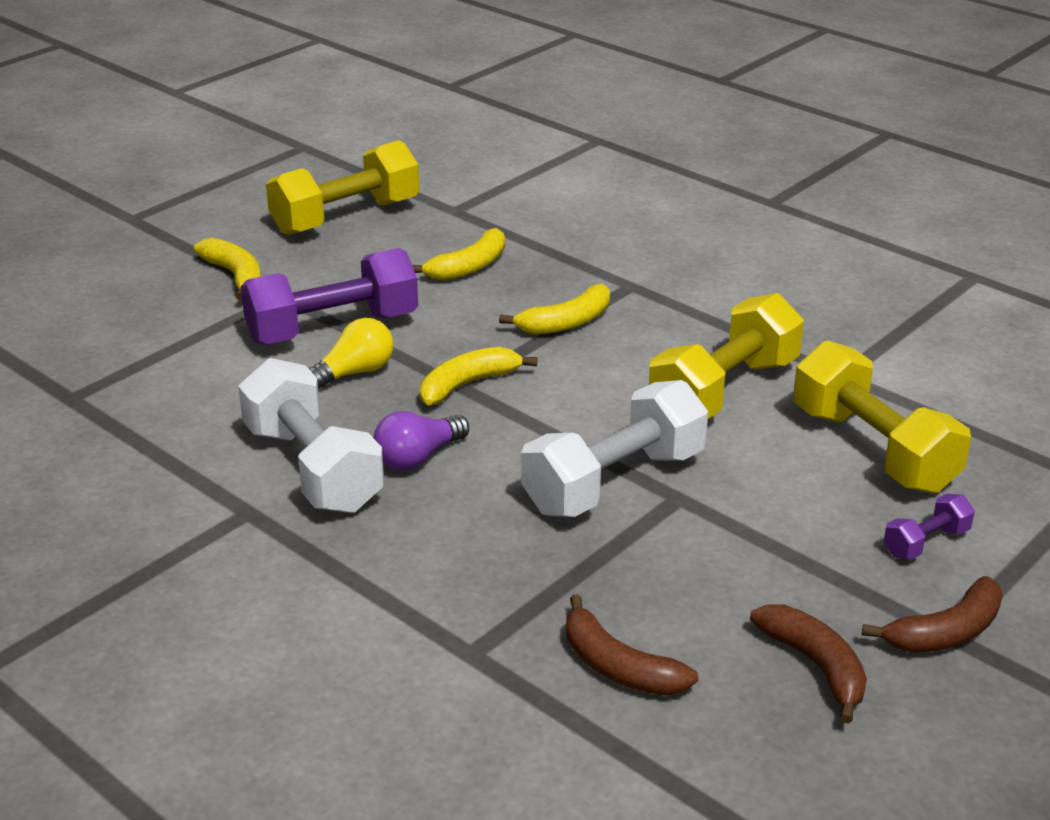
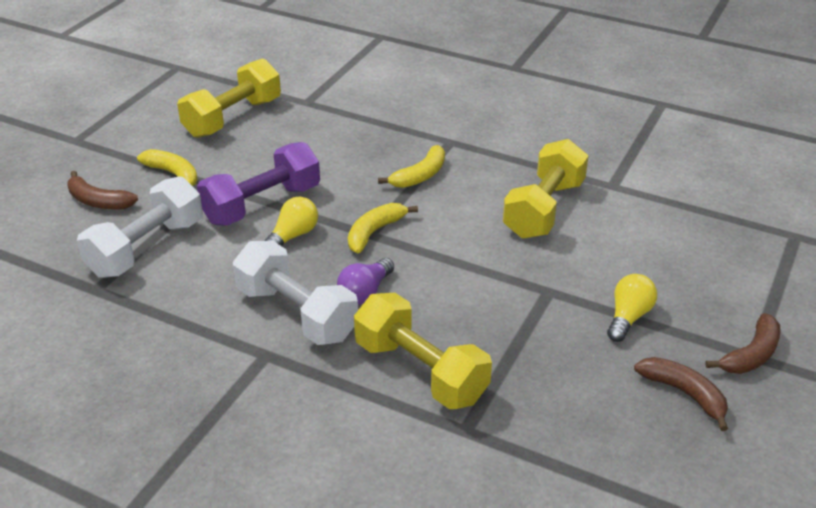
camera: 15 degrees left, 5 degrees up
yellow banana [412,228,505,281] -> none
white dumbbell [521,380,708,517] -> white dumbbell moved to [77,176,203,278]
brown banana [566,594,698,696] -> brown banana moved to [67,171,138,210]
yellow dumbbell [793,340,971,493] -> yellow dumbbell moved to [354,293,492,409]
purple dumbbell [884,494,975,560] -> none
none -> yellow light bulb [607,274,657,342]

